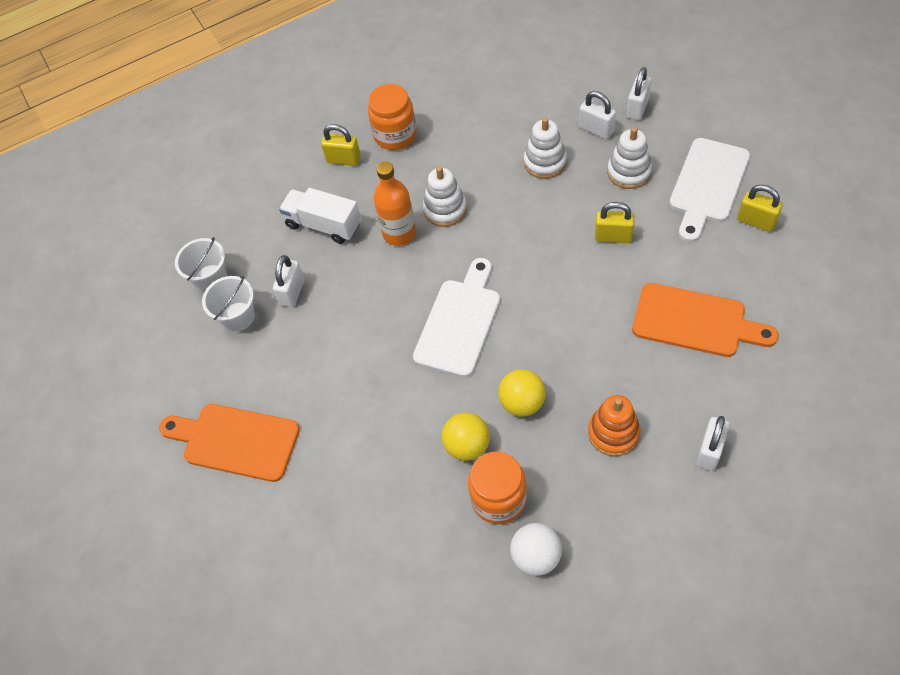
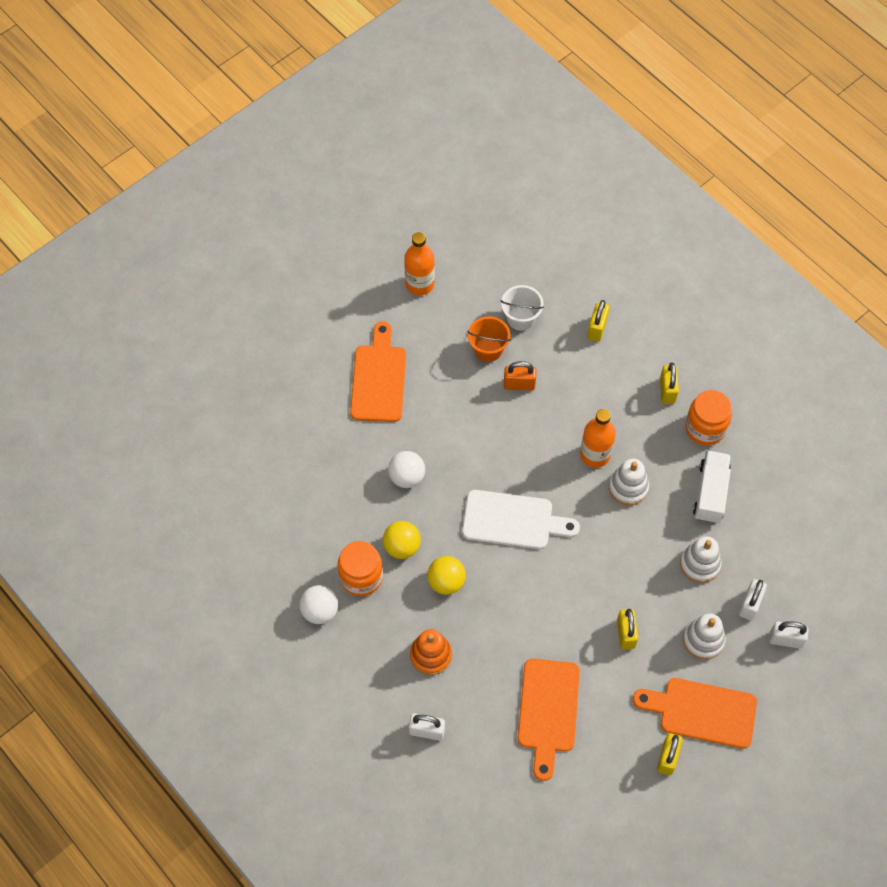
camera: 70 degrees right, 5 degrees up
white bucket [202,276,255,331] -> orange bucket [467,316,511,362]
white padlock [273,255,305,307] -> orange padlock [504,361,536,390]
white truck [279,188,361,244] -> white truck moved to [693,450,731,524]
white cutting board [669,138,750,242] -> orange cutting board [633,678,757,749]
none -> white ball [388,451,425,488]
none -> orange bottle [404,232,435,295]
none -> yellow padlock [587,300,610,342]

